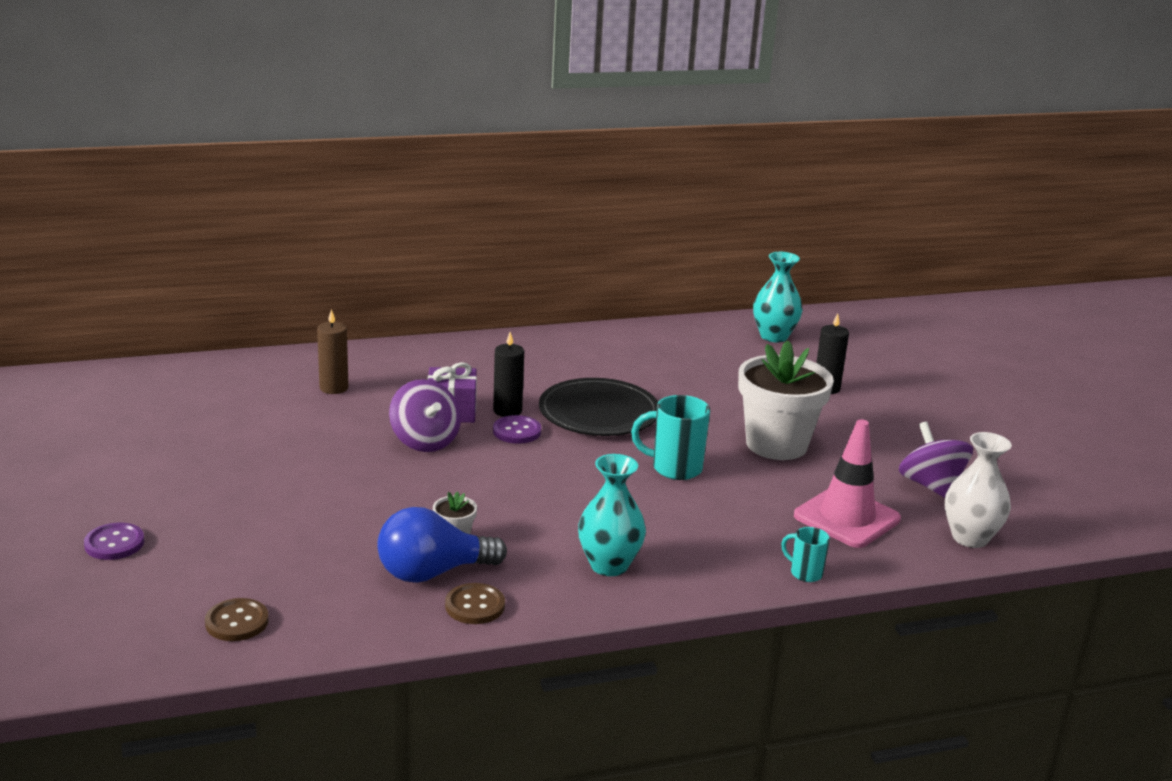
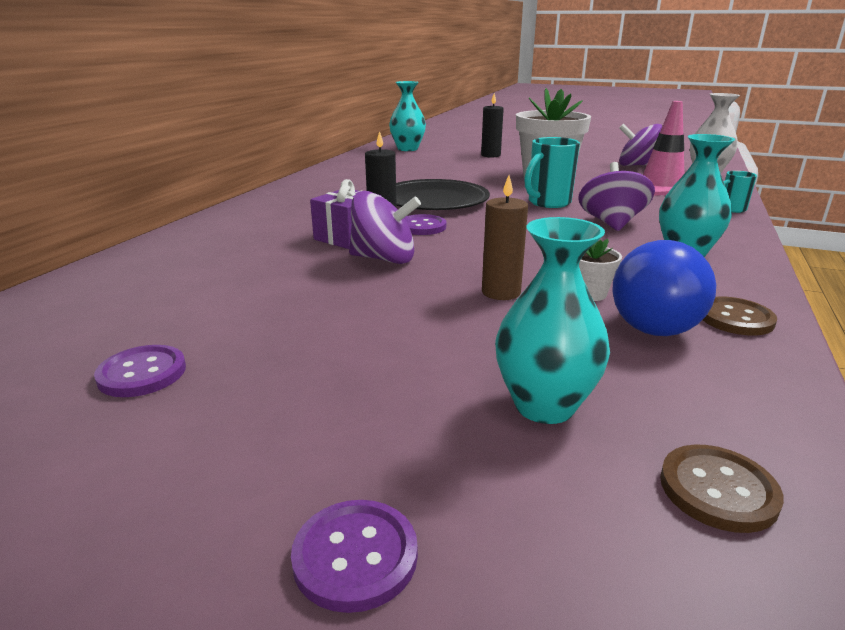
camera: 50 degrees left, 0 degrees up
brown candle [317,309,348,394] -> brown candle moved to [482,175,528,300]
none -> purple button [94,345,186,397]
none -> turquoise vase [495,217,610,424]
none -> purple spinning top [578,162,655,231]

